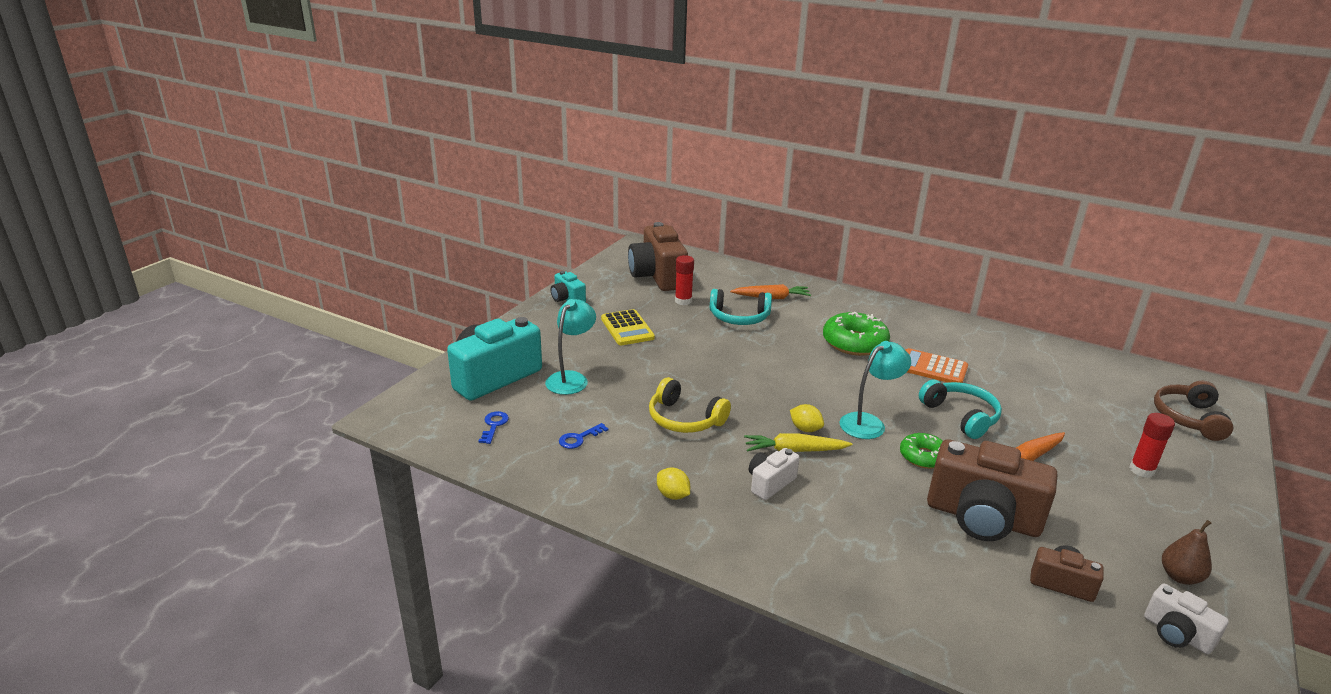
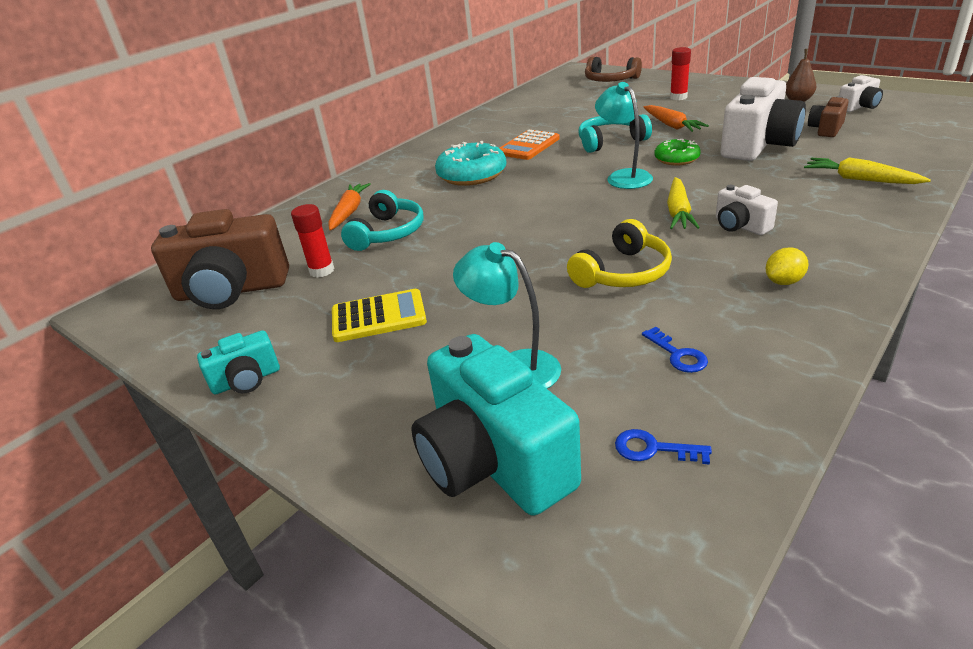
camera: 75 degrees left, 5 degrees up
yellow lemon [790,404,824,432] -> none
green donut [823,312,890,356] -> turquoise donut [435,141,506,186]
brown camera [927,440,1057,541] -> white camera [720,77,806,161]
none -> yellow carrot [804,158,931,184]

